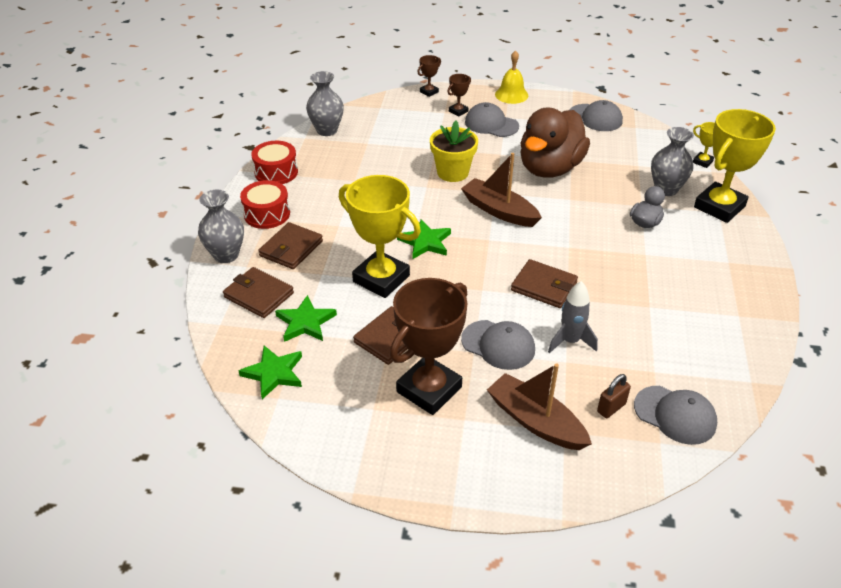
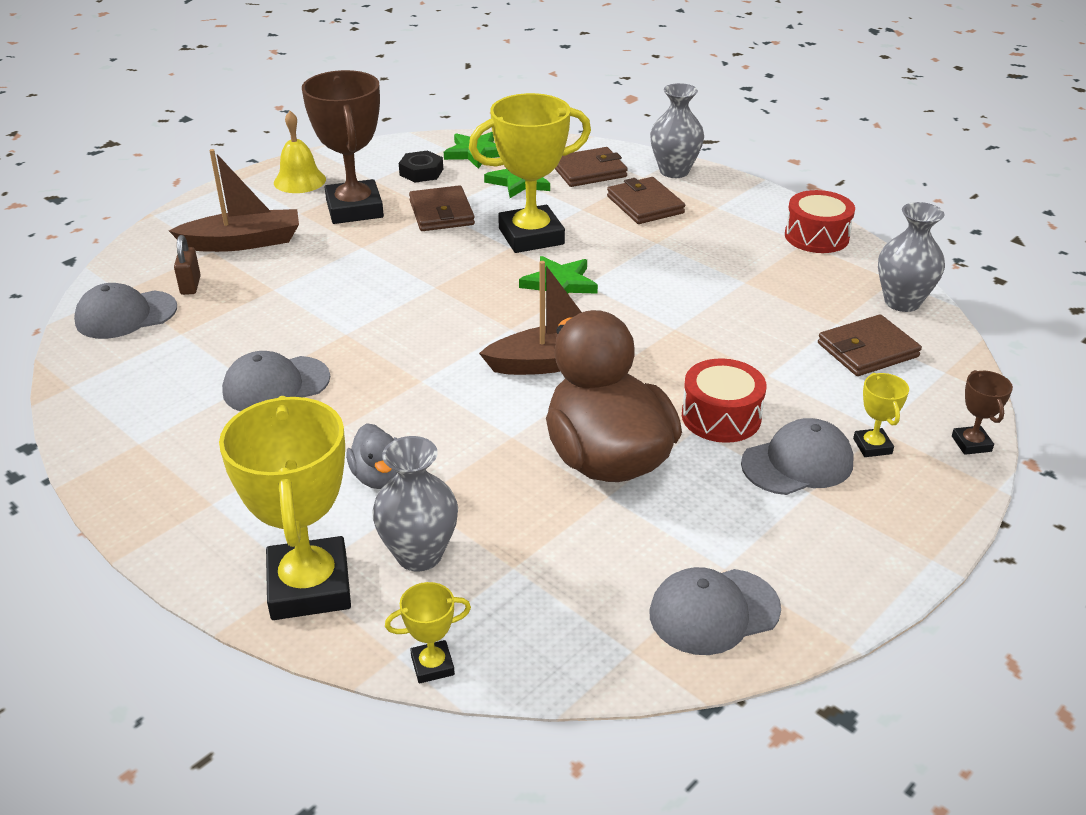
camera: 125 degrees right, 5 degrees down
red drum [240,180,290,229] -> red drum moved to [682,358,766,443]
yellow flower pot [430,121,478,182] -> none
brown trophy [447,74,471,117] -> yellow trophy [853,373,909,457]
grey cap [461,320,535,370] -> grey cap moved to [222,351,330,412]
yellow bell [495,50,528,104] -> yellow bell moved to [274,111,326,193]
brown wallet [511,259,578,308] -> brown wallet moved to [818,314,922,376]
grey rocket [548,281,598,353] -> none
none -> black nut [399,150,443,183]

